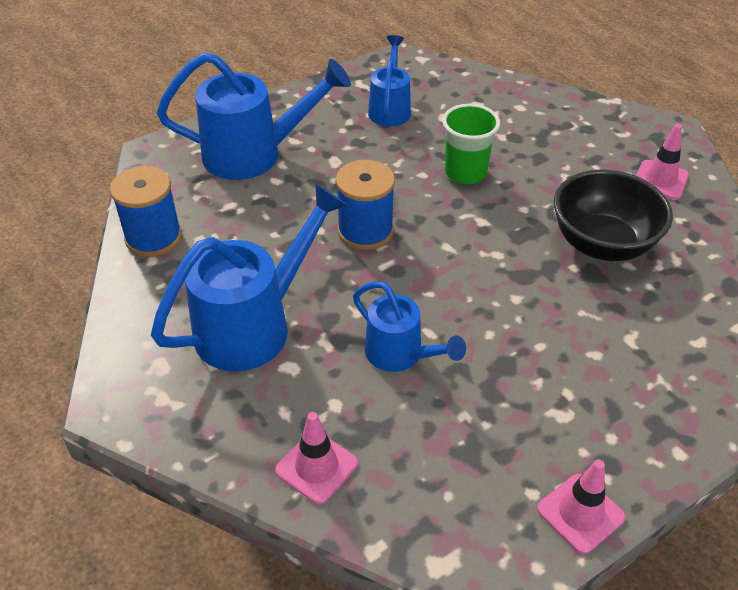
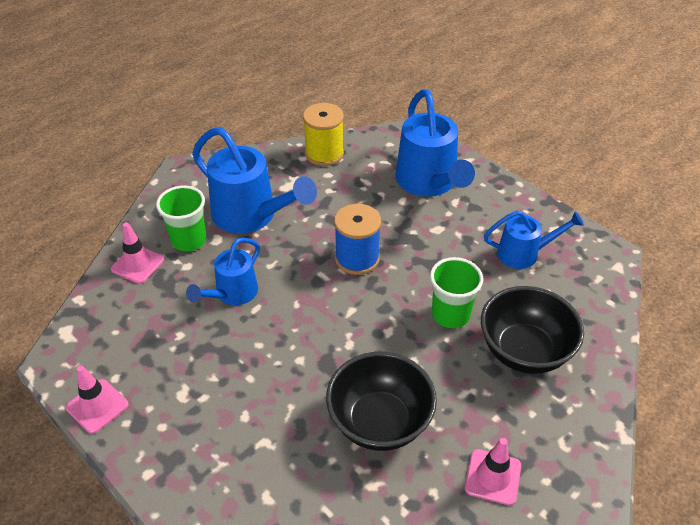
camera: 80 degrees right, 0 degrees up
blue spool [110,166,182,257] -> yellow spool [303,103,344,166]
none -> green cup [156,186,206,251]
none -> black bowl [481,286,584,374]

